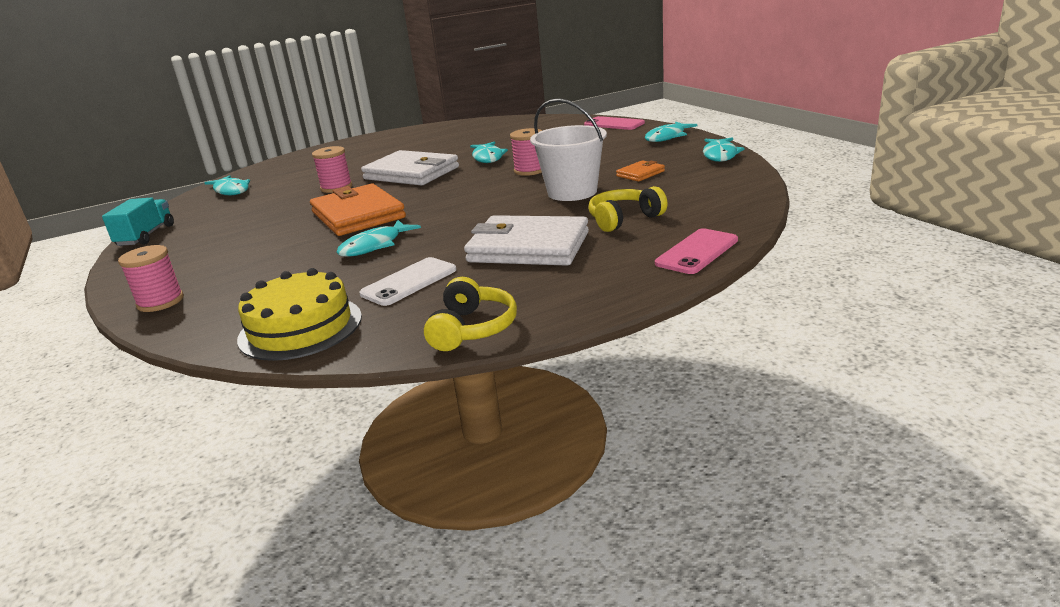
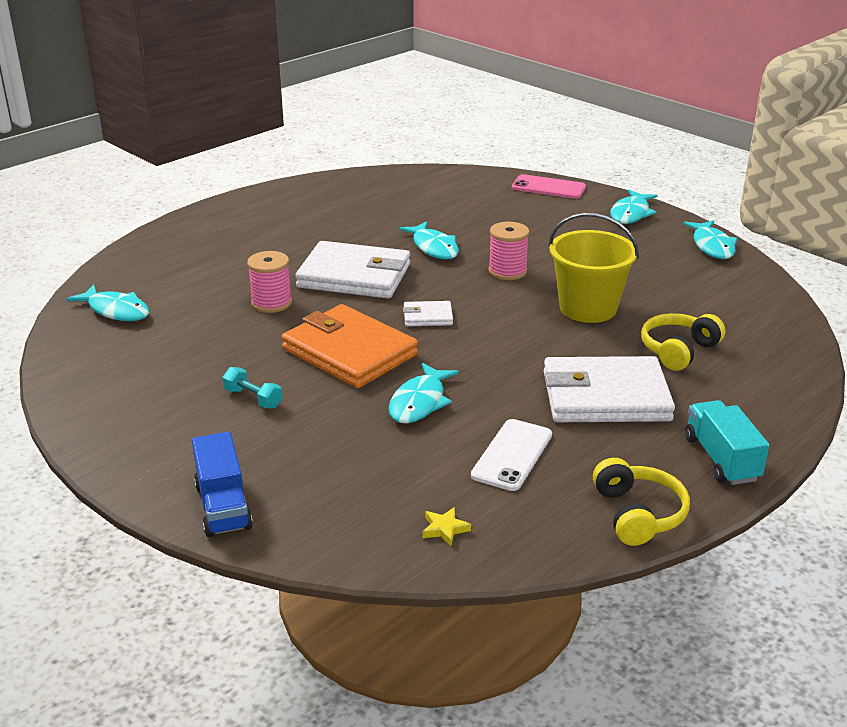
camera: 20 degrees left, 5 degrees up
turquoise truck [102,197,174,246] -> turquoise truck moved to [685,400,769,485]
pink spool [118,245,184,312] -> blue truck [192,432,253,537]
yellow cake [237,268,362,361] -> yellow star [422,507,471,546]
white bucket [530,98,607,201] -> yellow bucket [549,213,639,323]
orange wallet [616,160,665,182] -> none
pink phone [655,228,738,274] -> none
none -> turquoise dumbbell [223,367,282,409]
none -> white wallet [403,301,453,326]

